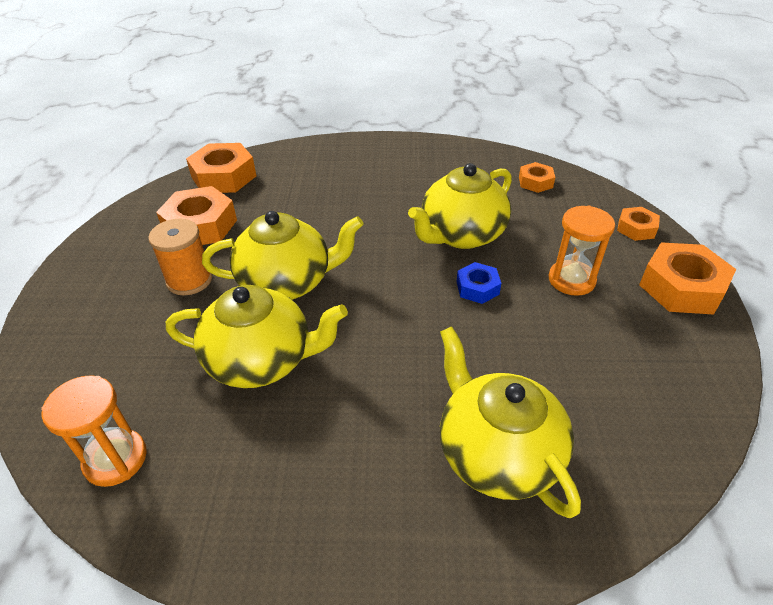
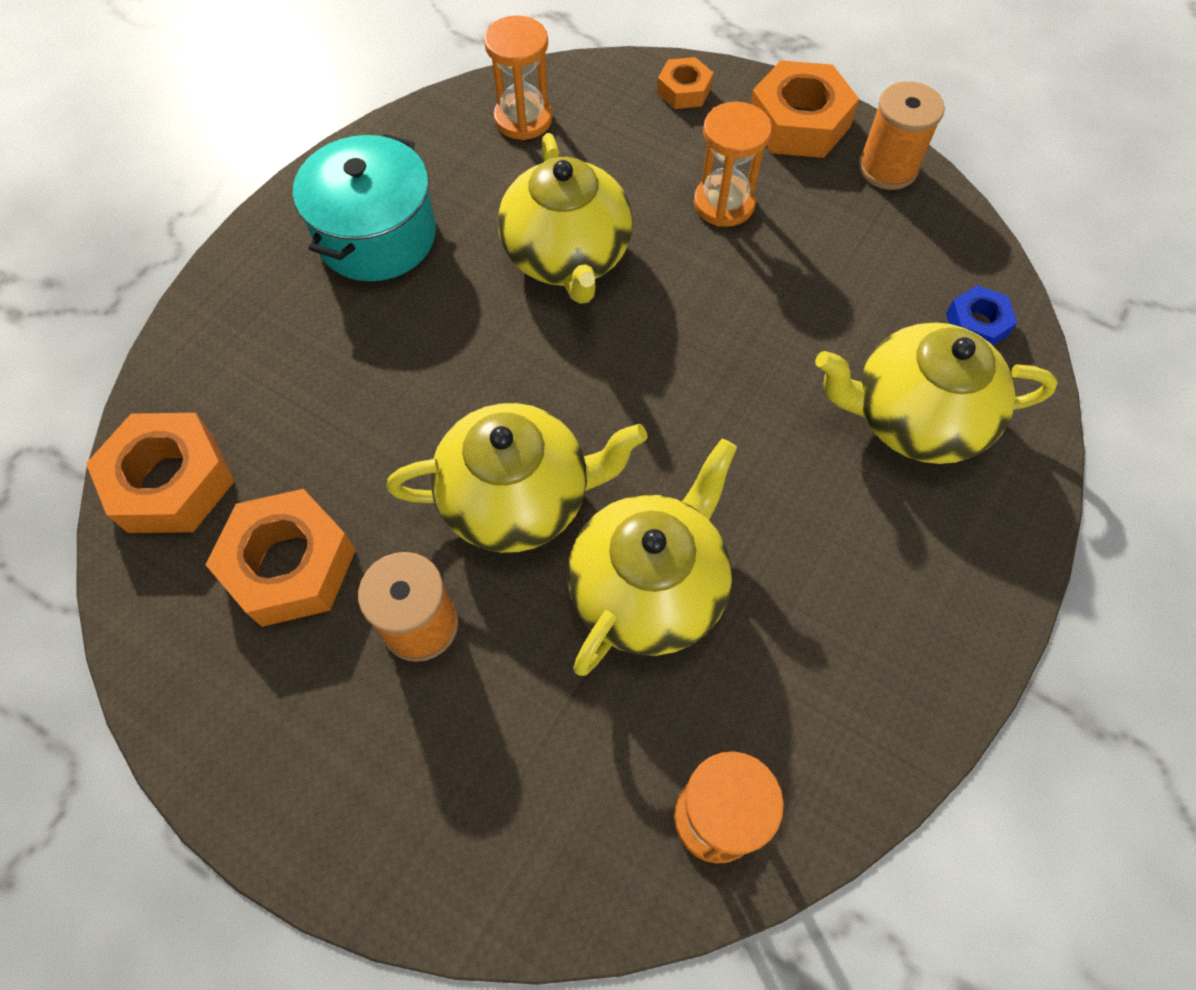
camera: 60 degrees left, 20 degrees up
yellow teapot [202,211,364,300] -> yellow teapot turned 60 degrees clockwise [387,403,648,553]
blue nut [457,262,501,304] -> blue nut moved to [946,285,1017,345]
orange nut [519,162,555,193] -> orange hourglass [484,15,552,140]
none -> turquoise pot [293,134,436,281]
none -> orange spool [858,81,945,190]

